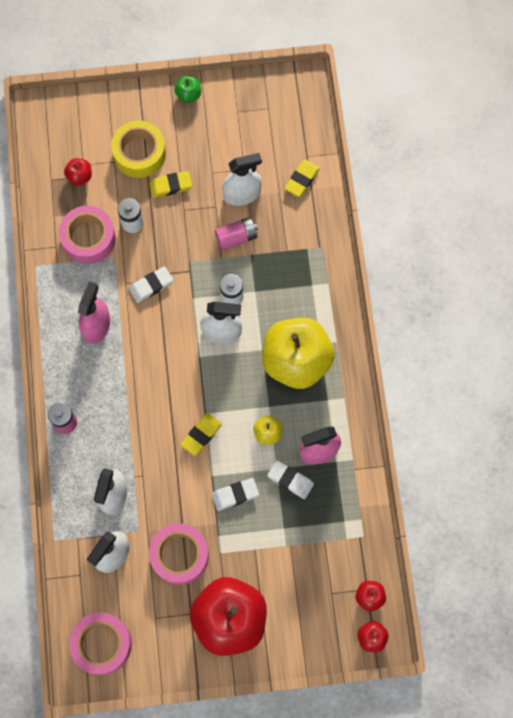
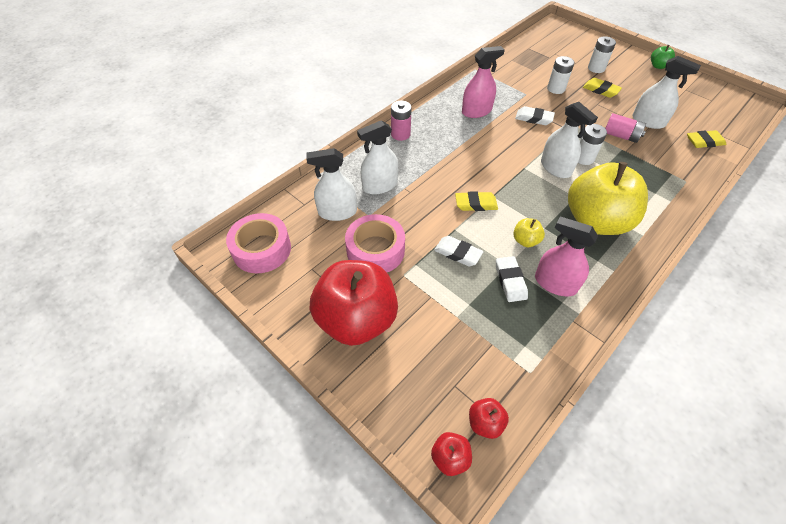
camera: 50 degrees right, 20 degrees down
pink tape [59,206,116,264] -> none
red apple [64,158,92,185] -> none
yellow tape [111,121,166,178] -> white battery [588,36,616,73]

